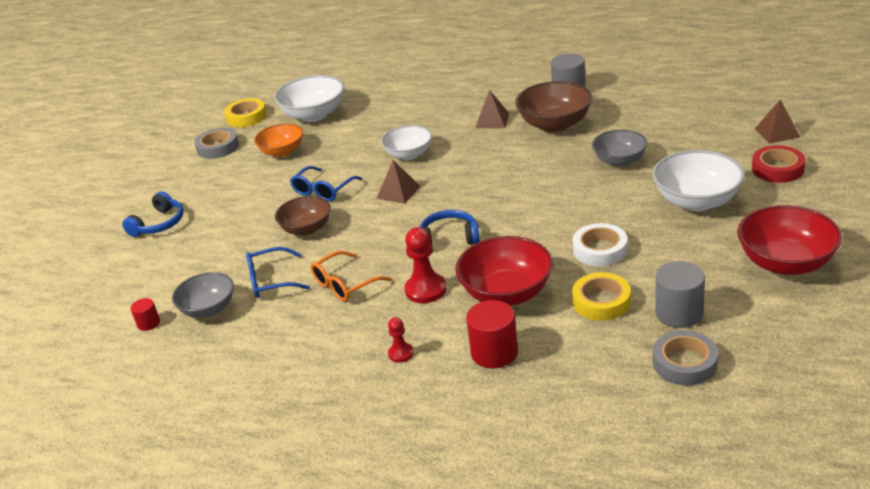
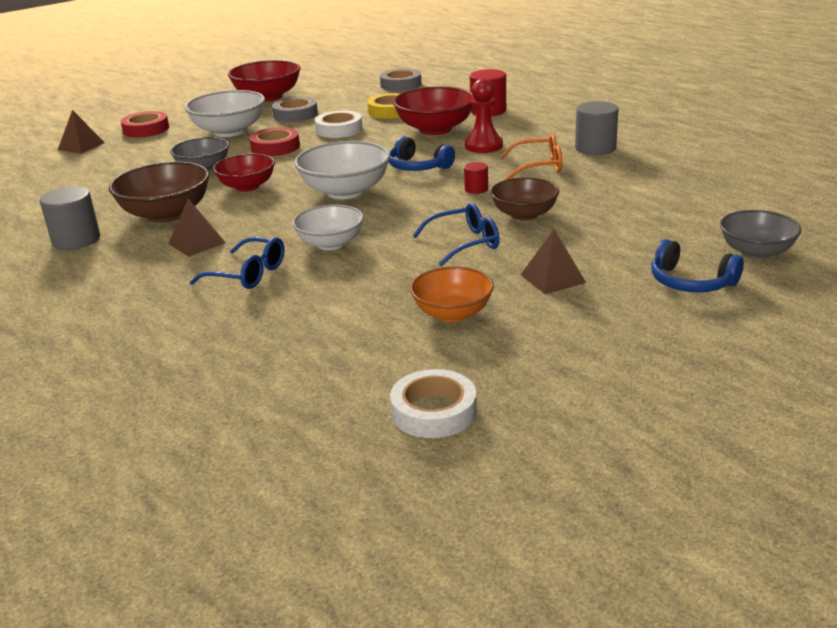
camera: 145 degrees left, 5 degrees down
blue headphones [122,191,183,237] -> blue headphones turned 120 degrees counterclockwise [651,239,744,292]
red cylinder [131,298,160,331] -> red cylinder moved to [464,162,488,194]
grey bowl [172,272,234,318] -> grey bowl moved to [720,210,801,259]
grey tape [194,128,239,159] -> grey tape moved to [272,97,318,122]
yellow tape [224,98,267,127] -> white tape [390,369,477,438]
blue glasses [246,247,310,298] -> blue glasses moved to [190,237,285,289]
white bowl [274,75,344,122] -> white bowl moved to [294,141,390,199]
brown pyramid [377,160,420,204] -> brown pyramid moved to [521,229,586,294]
red pawn [388,317,414,363] -> none
grey cylinder [655,261,705,328] -> grey cylinder moved to [575,101,619,155]
none -> red bowl [213,154,275,192]
none -> red tape [249,127,300,156]

